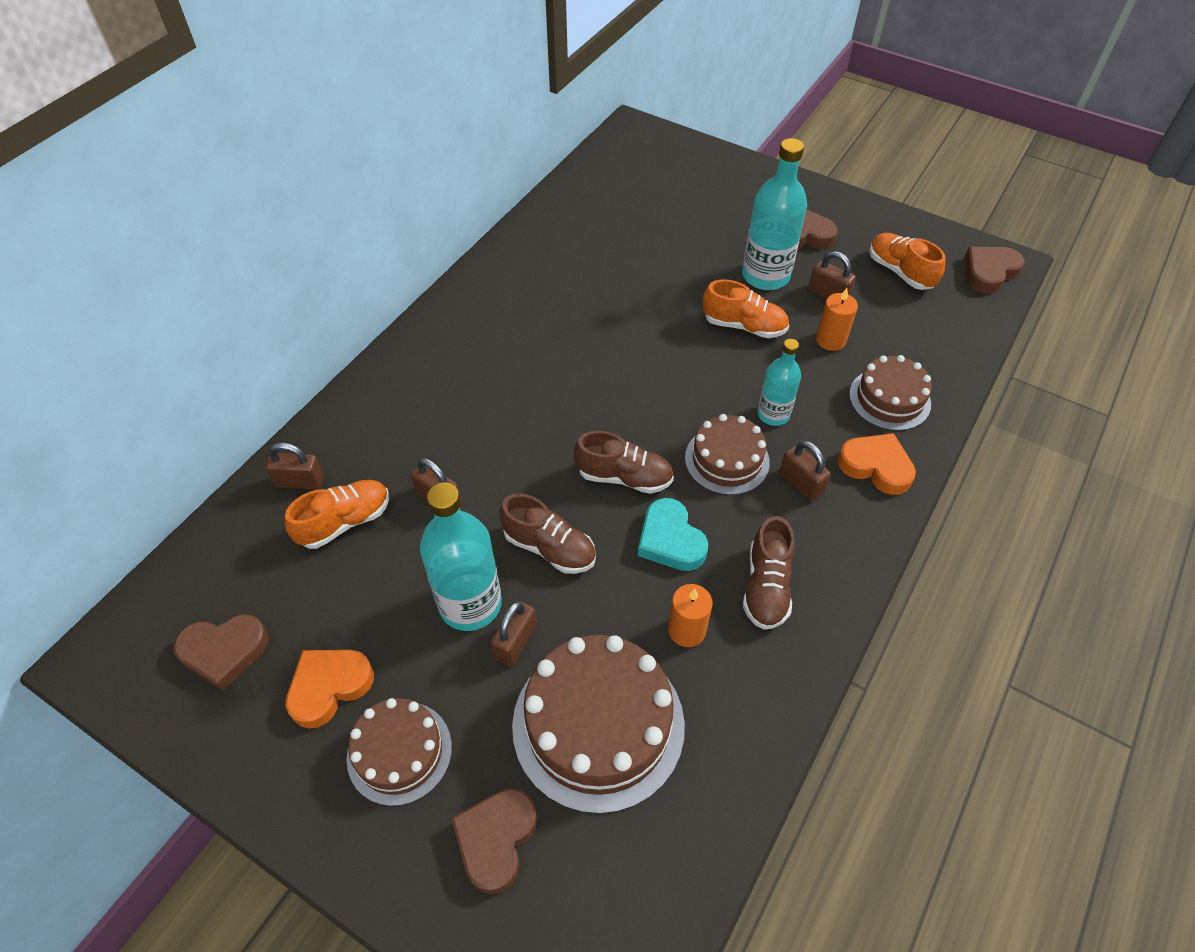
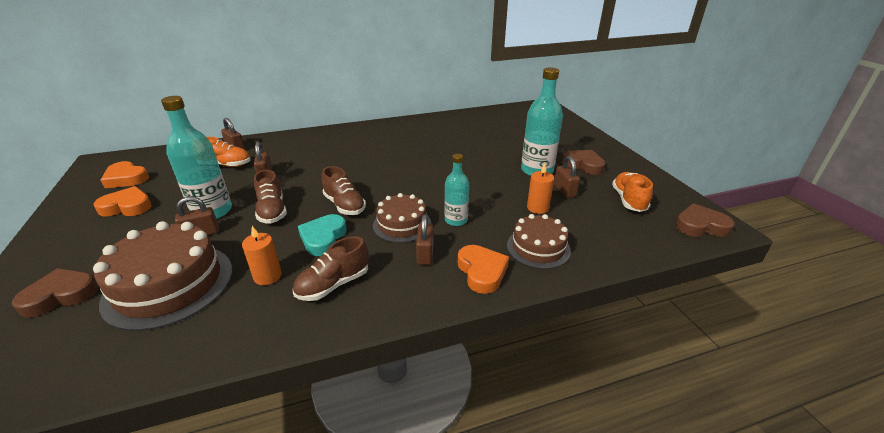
camera: 40 degrees right, 20 degrees down
brown heart [174,614,269,691] -> orange heart [100,161,149,188]
brown cake [347,698,452,806] -> none
orange shoe [703,280,789,338] -> none

